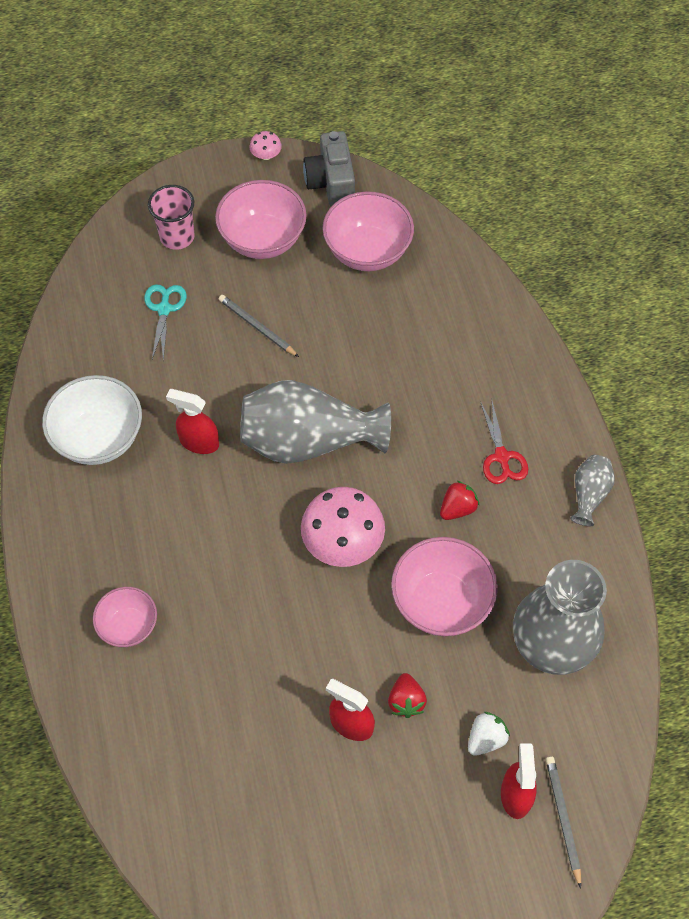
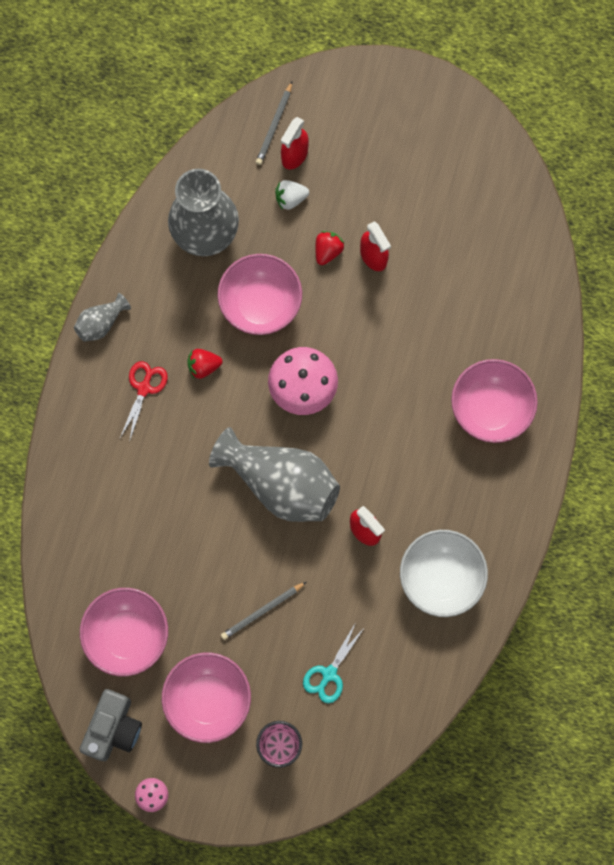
camera: 150 degrees left, 15 degrees up
pink bowl [93,587,157,647] -> pink bowl [451,359,538,443], size x1.65
grey pencil [219,295,299,357] -> grey pencil turned 75 degrees clockwise [221,582,306,640]

